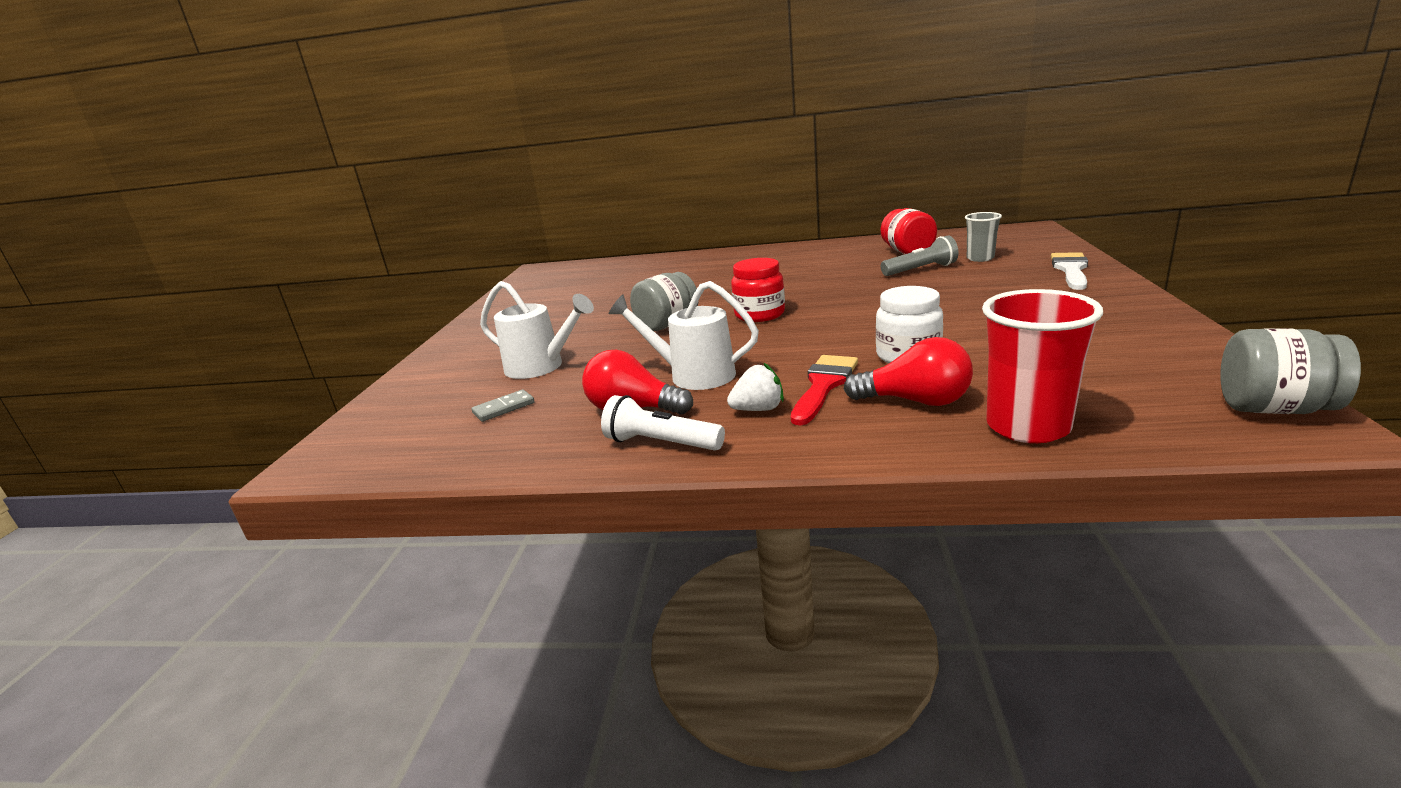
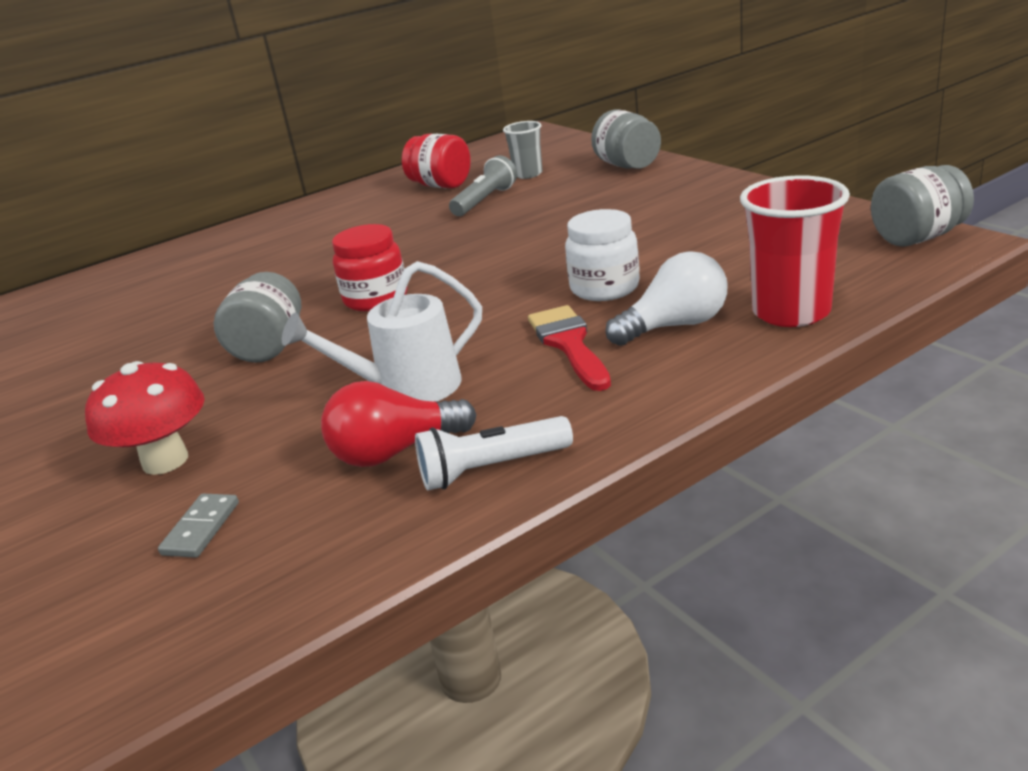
camera: 40 degrees left, 5 degrees up
white watering can [480,281,594,379] -> red mushroom [85,361,205,475]
white strawberry [727,362,784,411] -> none
red light bulb [844,337,973,406] -> white light bulb [605,251,728,346]
white brush [1051,252,1088,290] -> grey jar [591,109,661,169]

